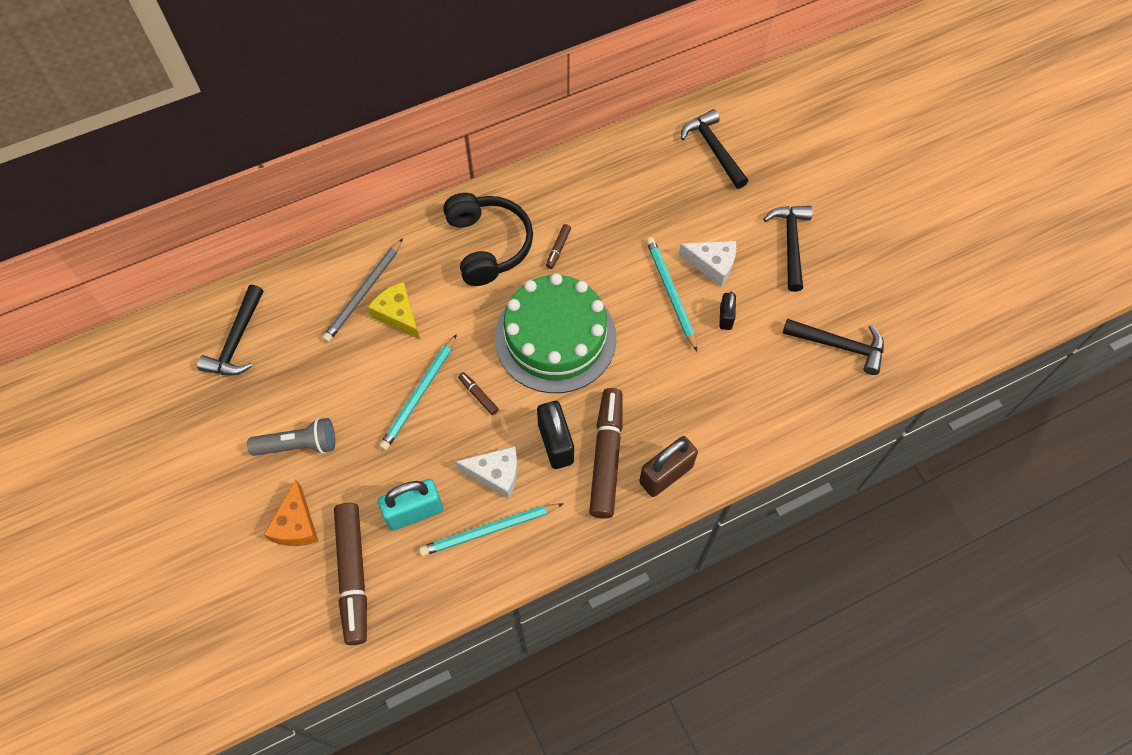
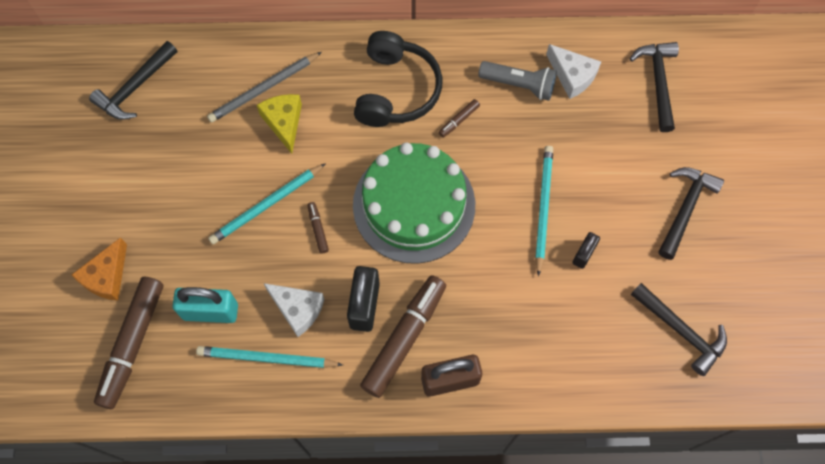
camera: 25 degrees right, 5 degrees up
grey flashlight [247,418,335,456] -> grey flashlight moved to [478,61,557,101]
white cheese [679,241,736,287] -> white cheese moved to [546,44,601,99]

